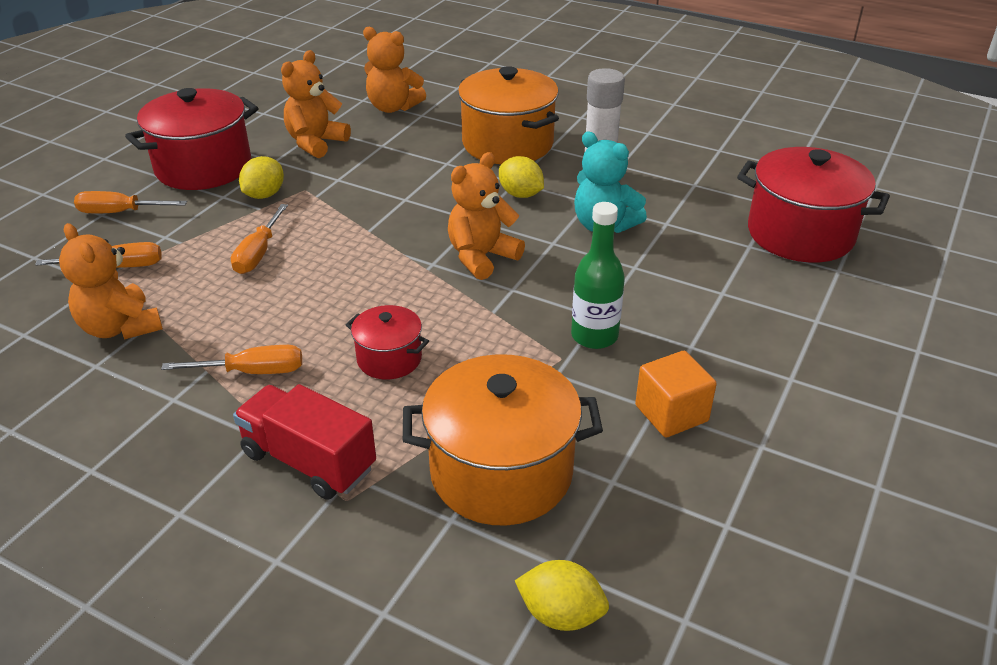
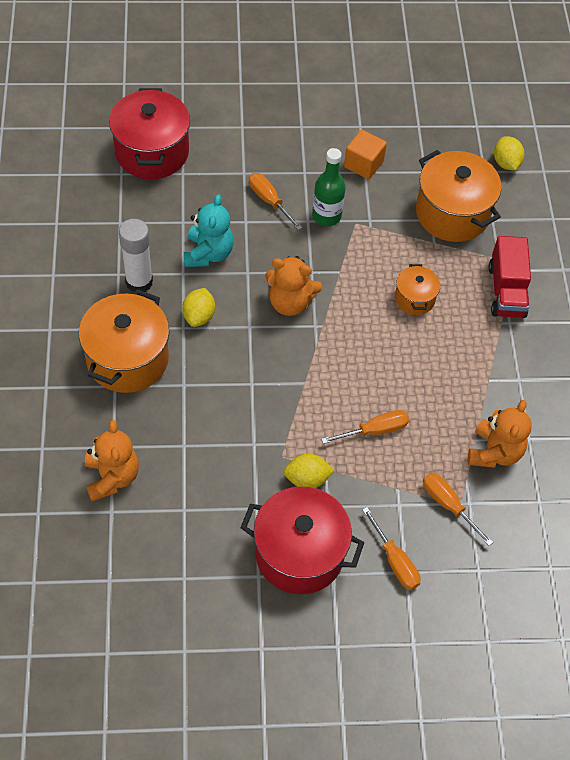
camera: 125 degrees left, 20 degrees up
orange screwdriver [161,345,302,374] -> orange screwdriver moved to [249,173,302,231]
orange teddy bear [281,50,351,158] -> none
red pot [346,305,429,379] -> orange pot [395,264,440,315]

